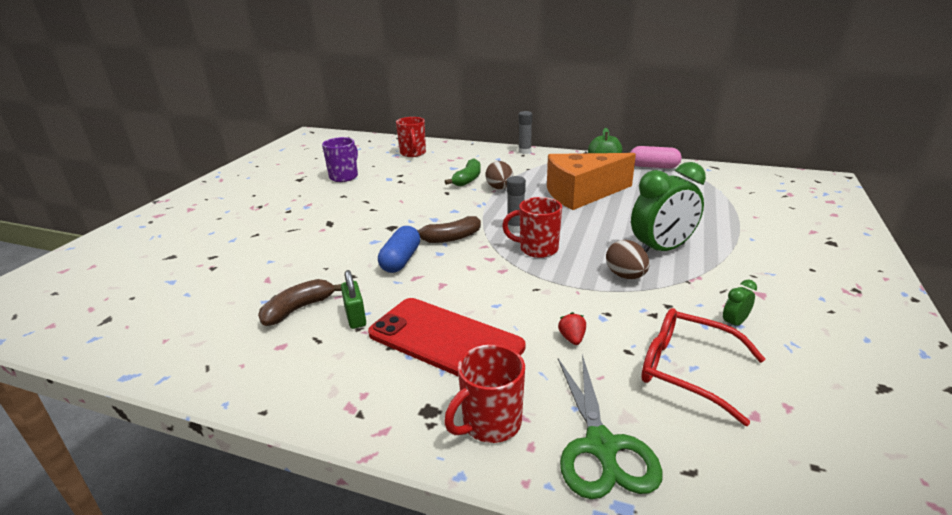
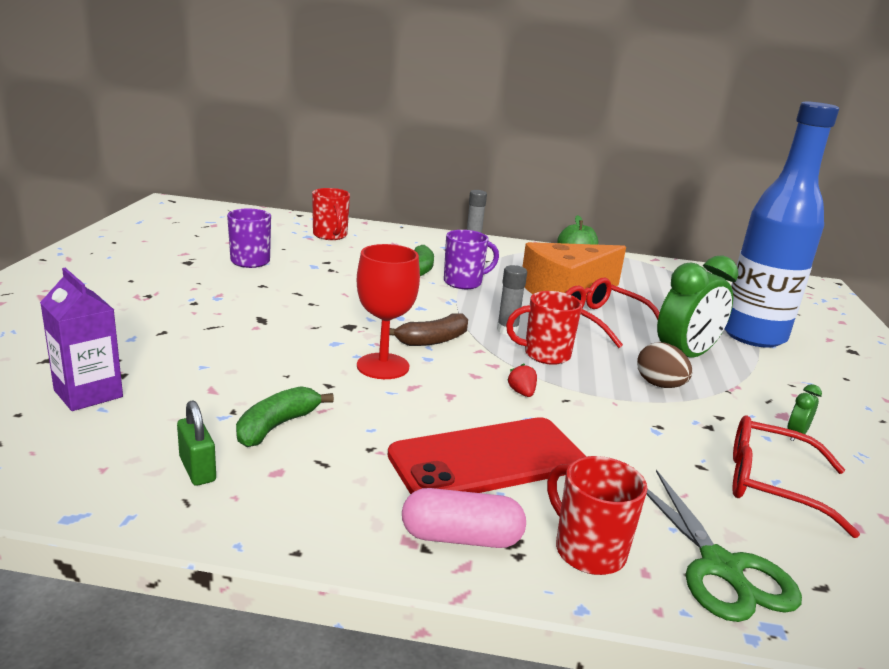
camera: 15 degrees left, 5 degrees down
brown banana [258,279,342,326] -> green banana [236,386,334,447]
green padlock [341,270,366,329] -> green padlock moved to [177,401,216,486]
red phone [368,298,525,377] -> red phone turned 45 degrees counterclockwise [388,417,586,494]
blue capsule [378,226,420,273] -> red goblet [357,244,420,379]
red mug [444,344,525,443] -> red mug turned 105 degrees clockwise [547,456,648,575]
brown egg [486,161,513,189] -> purple mug [444,230,499,289]
red strawberry [558,312,586,345] -> red strawberry moved to [507,364,537,397]
pink capsule [630,146,682,169] -> pink capsule moved to [402,488,526,548]
none -> purple carton [40,268,123,411]
none -> red glasses [565,278,660,348]
none -> blue bottle [725,101,839,348]

